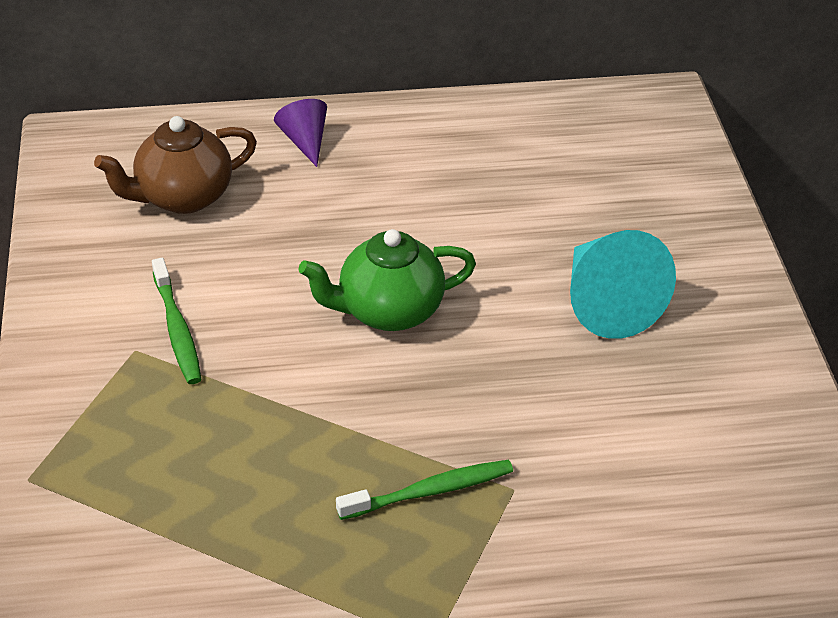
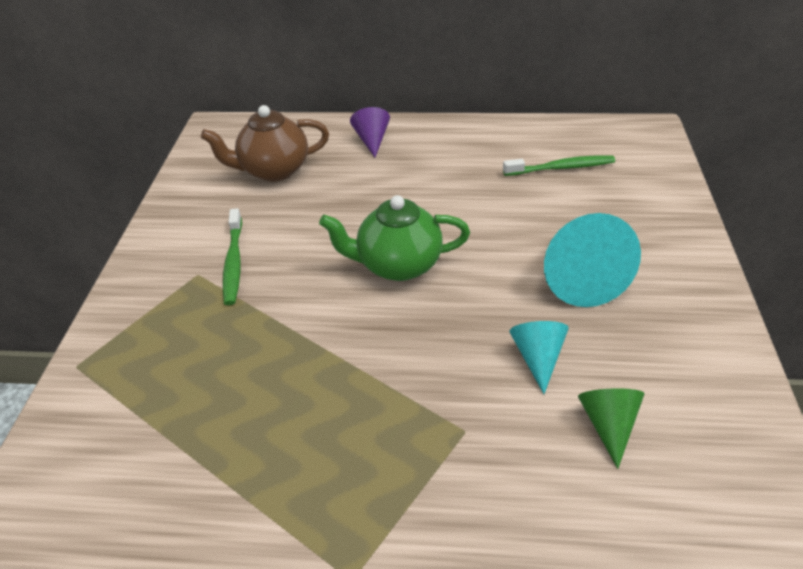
camera: 15 degrees right, 0 degrees up
green toothbrush [336,460,513,520] -> green toothbrush moved to [503,155,615,176]
none -> turquoise cone [509,321,569,394]
none -> green cone [578,388,645,469]

